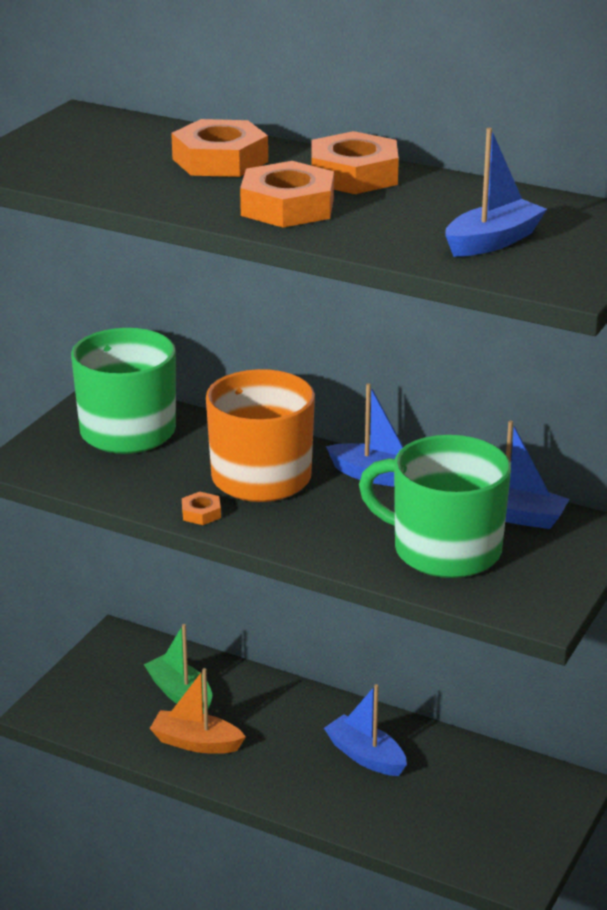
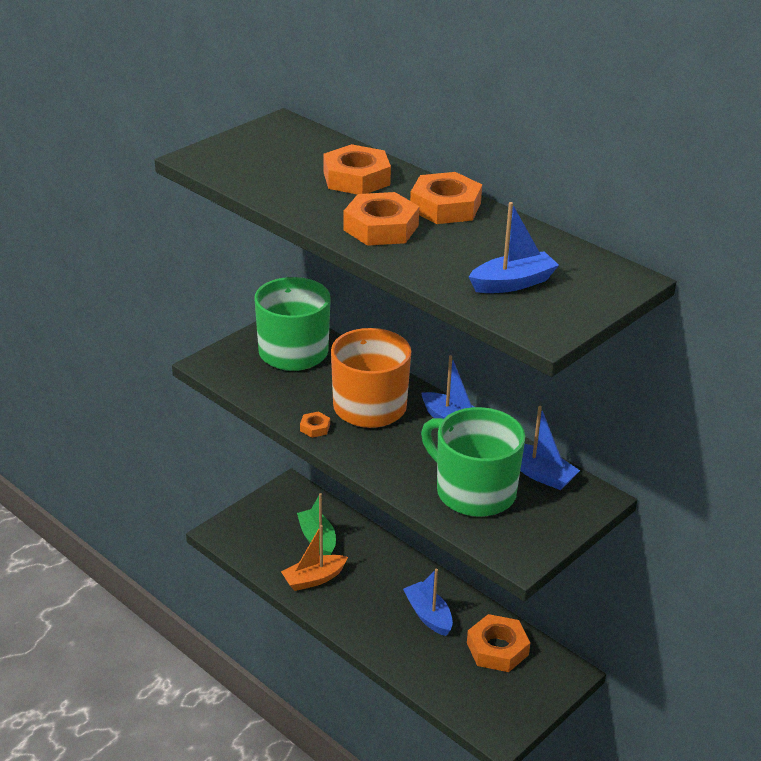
camera: 15 degrees right, 5 degrees up
orange boat [150,668,246,754] -> orange boat turned 60 degrees counterclockwise [281,525,348,591]
none -> orange nut [467,614,530,672]

